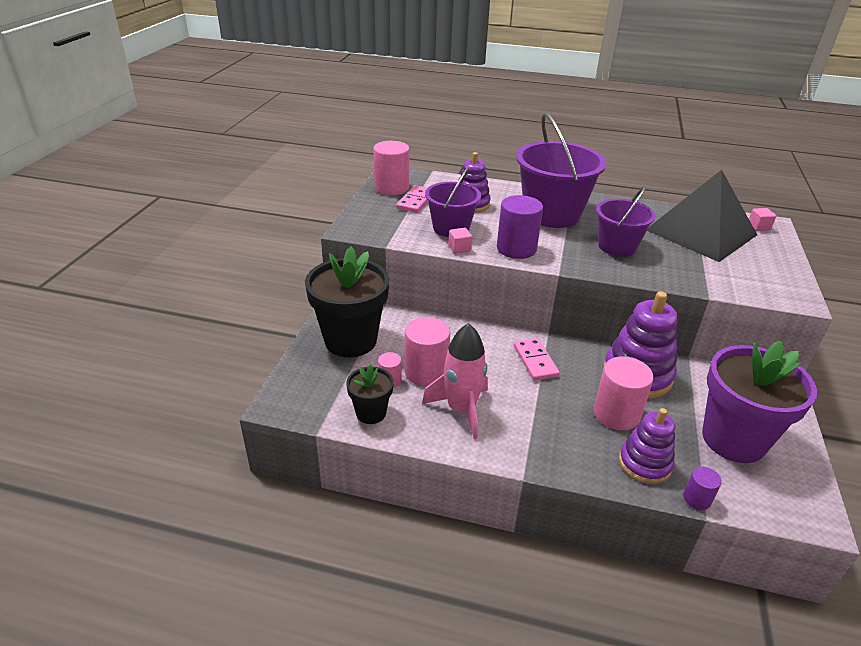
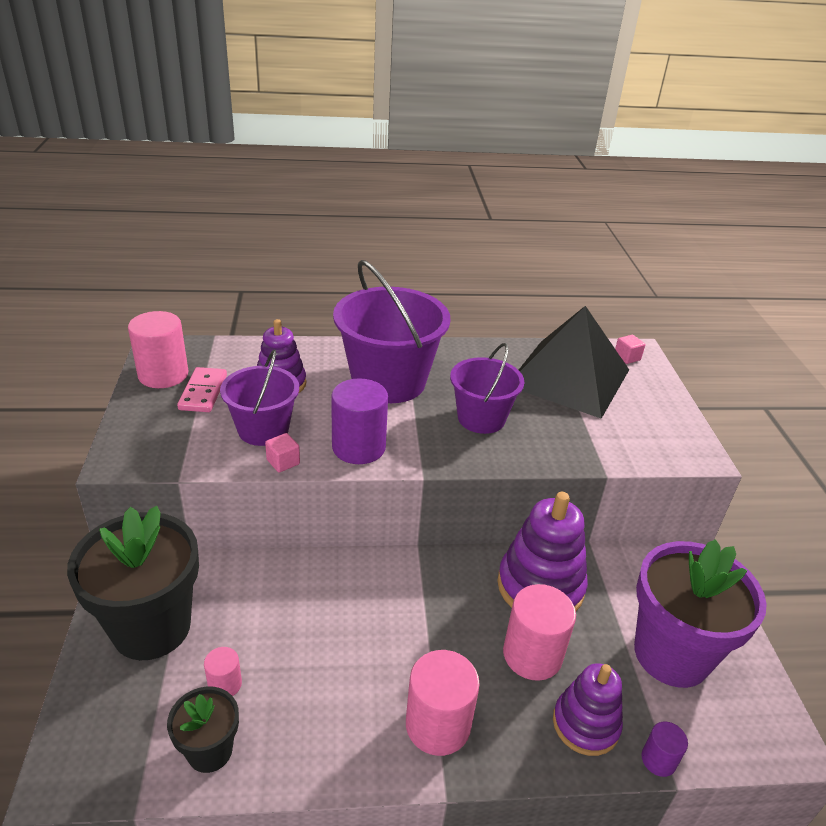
camera: 20 degrees left, 0 degrees up
pink cylinder [404,317,450,387] -> pink cylinder moved to [406,650,480,756]
pink rocket [422,323,488,439] -> none
pink domino [514,338,560,381] -> none

